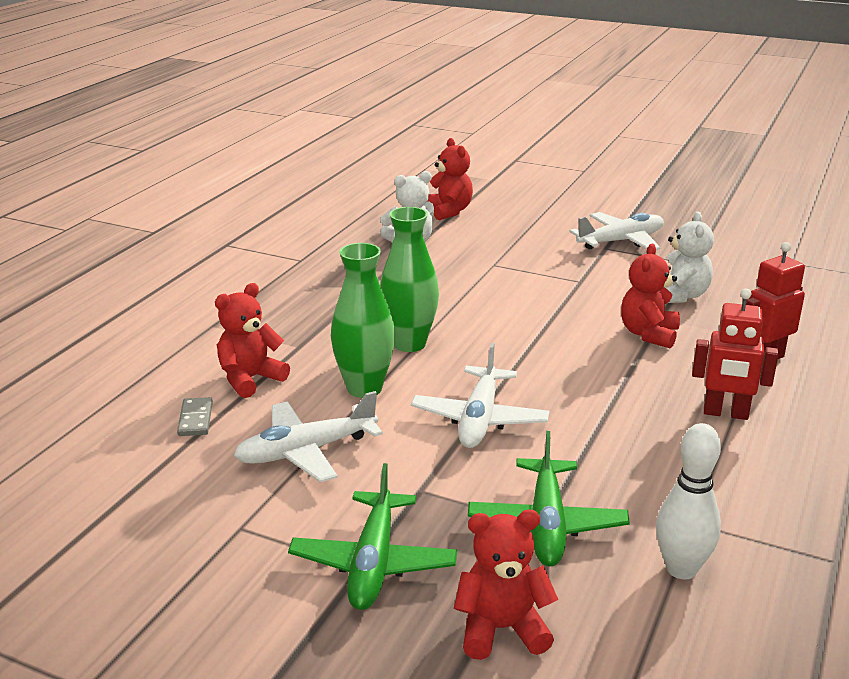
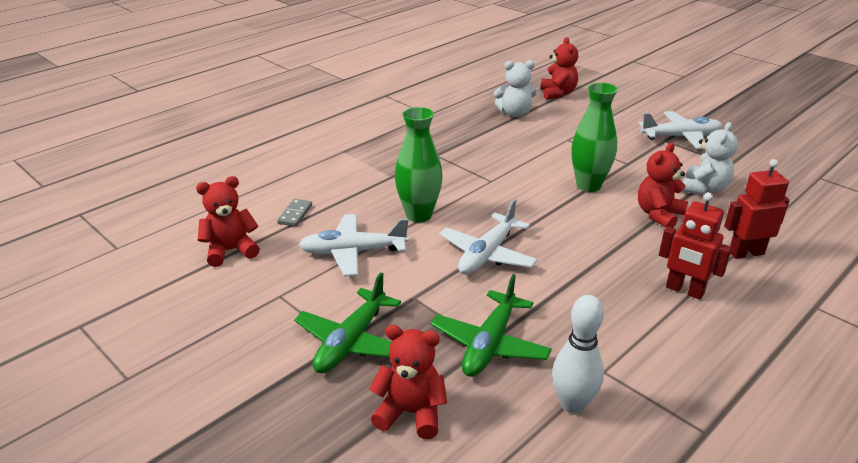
camera: 20 degrees right, 5 degrees up
red teddy bear [215,283,290,398] -> red teddy bear moved to [196,176,260,267]
green vase [380,207,439,352] -> green vase moved to [571,82,618,192]

